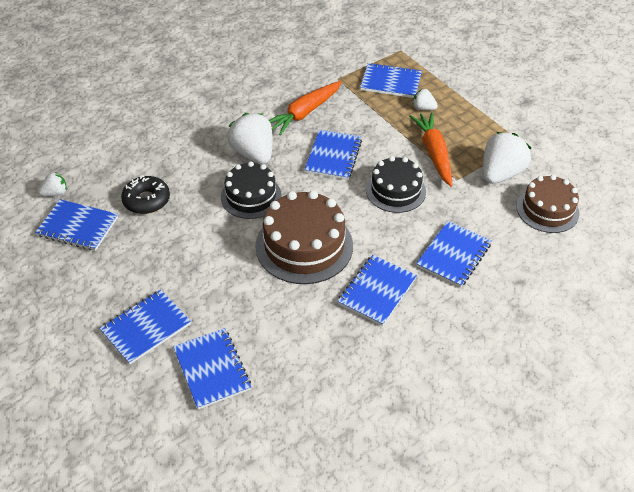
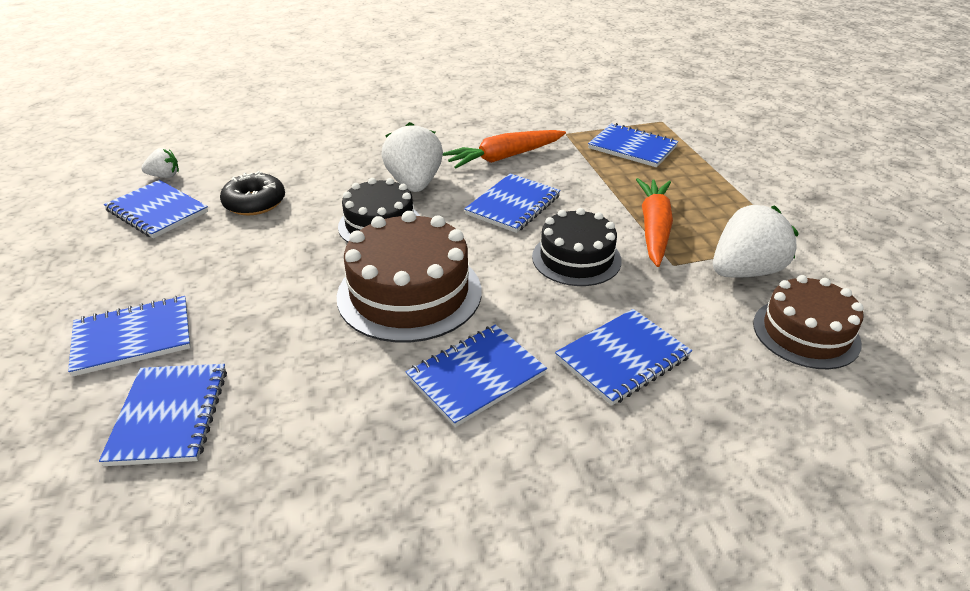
camera: 20 degrees right, 10 degrees down
white strawberry [413,89,438,110] -> none

